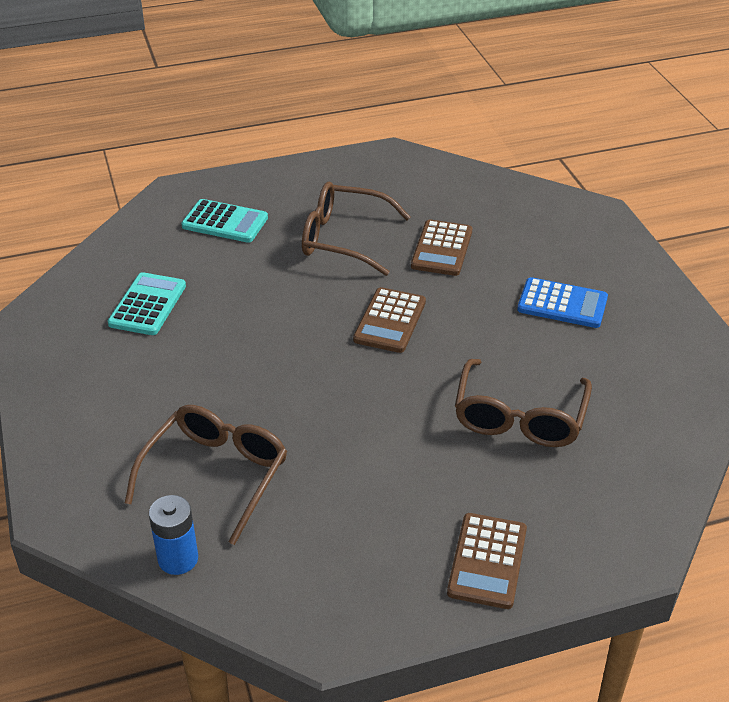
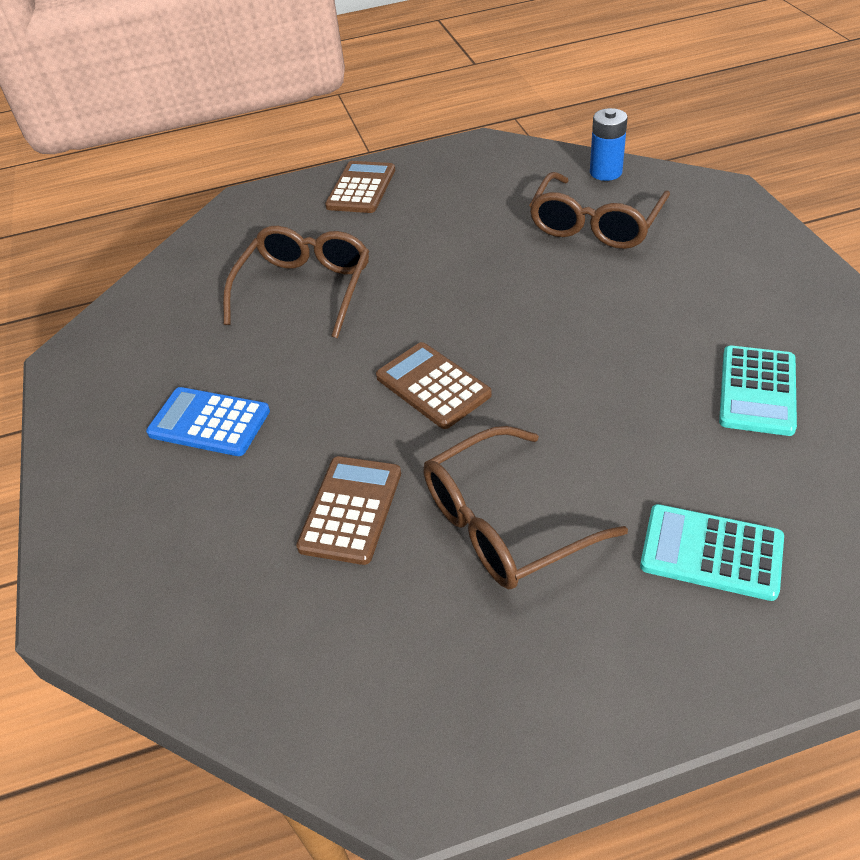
camera: 175 degrees left, 5 degrees up
brown glasses [302,182,411,276] -> brown glasses turned 135 degrees clockwise [423,426,628,589]
brown calculator [353,287,426,353] -> brown calculator turned 60 degrees counterclockwise [376,342,492,429]

